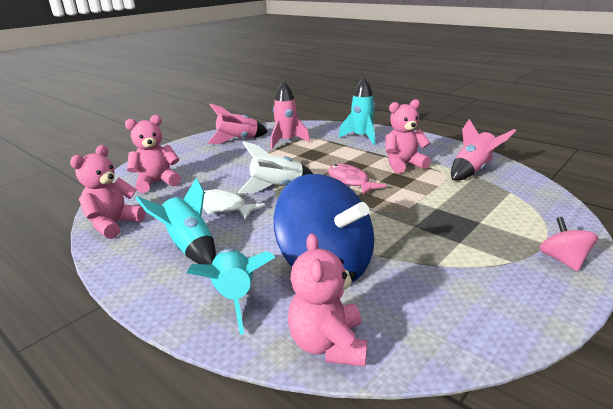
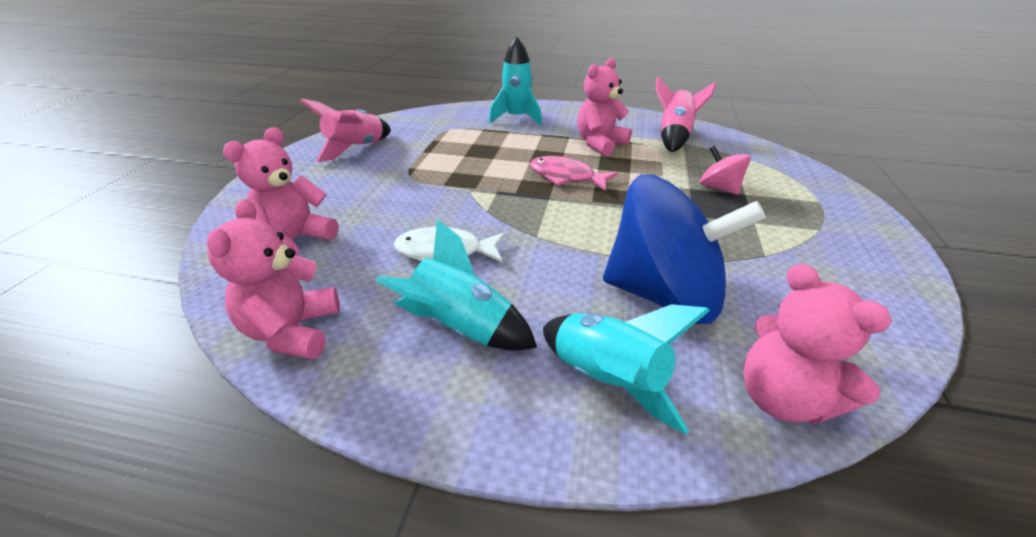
camera: 30 degrees left, 10 degrees up
white rocket [238,141,313,194] -> none
pink rocket [271,81,310,149] -> none
pink spinning top [539,217,598,271] -> pink spinning top moved to [700,146,751,195]

